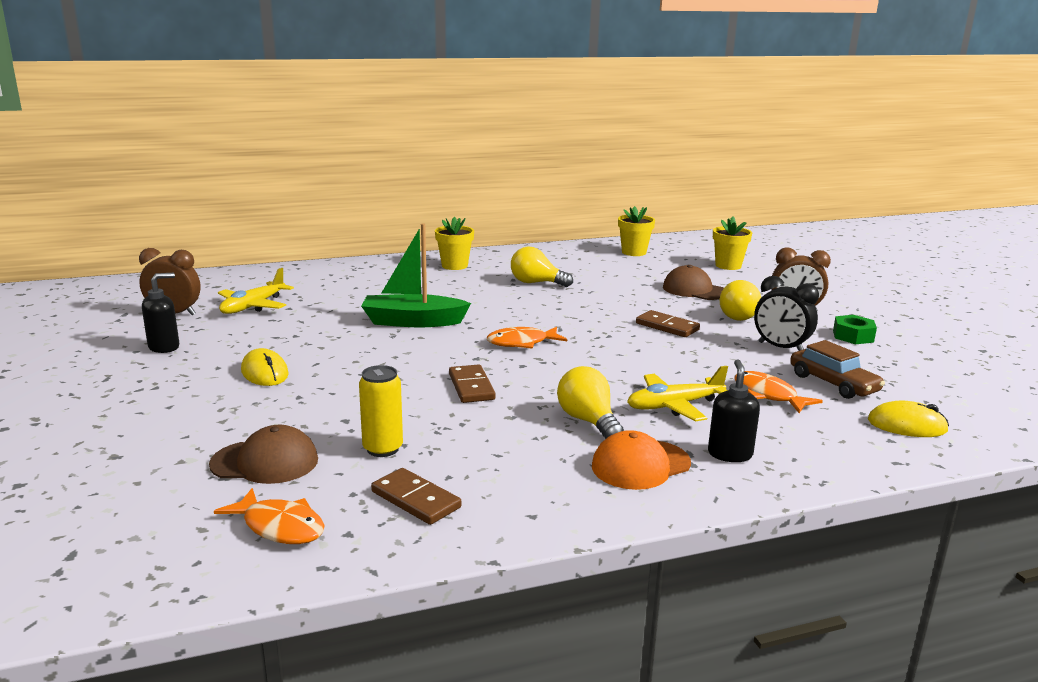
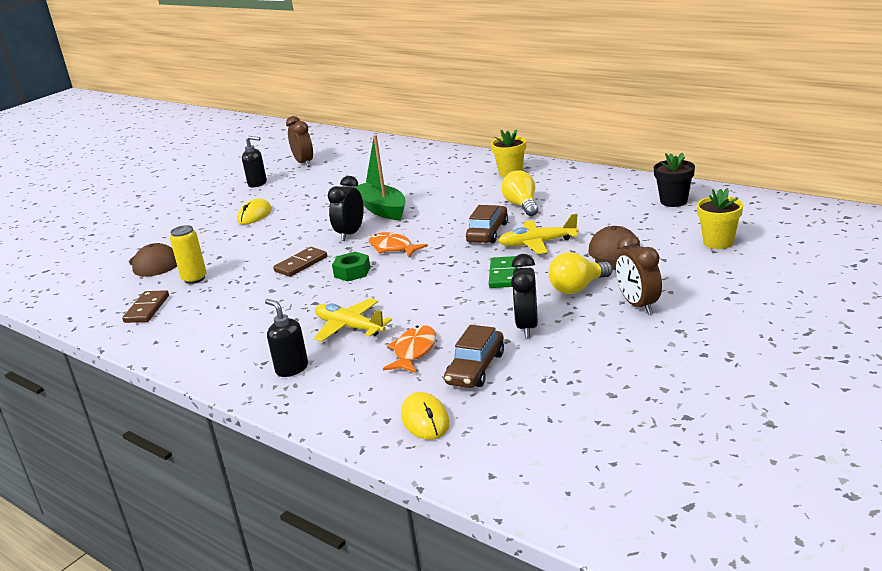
camera: 60 degrees right, 5 degrees up
orange fish [214,488,324,544] -> none
yellow plane [218,268,294,314] -> yellow plane moved to [498,214,578,254]
yellow light bulb [557,366,624,439] -> none
orange cap [592,430,691,490] -> none
yellow flower pot [618,206,655,256] -> black flower pot [654,152,695,207]
brown domino [636,310,700,337] -> green domino [489,256,518,288]
black soap dispenser [708,359,760,462] -> black soap dispenser turned 105 degrees counterclockwise [265,299,308,377]
green nut [833,315,877,344] -> green nut moved to [332,252,370,282]
none -> black clock [328,176,364,241]
none -> brown car [466,205,508,243]

